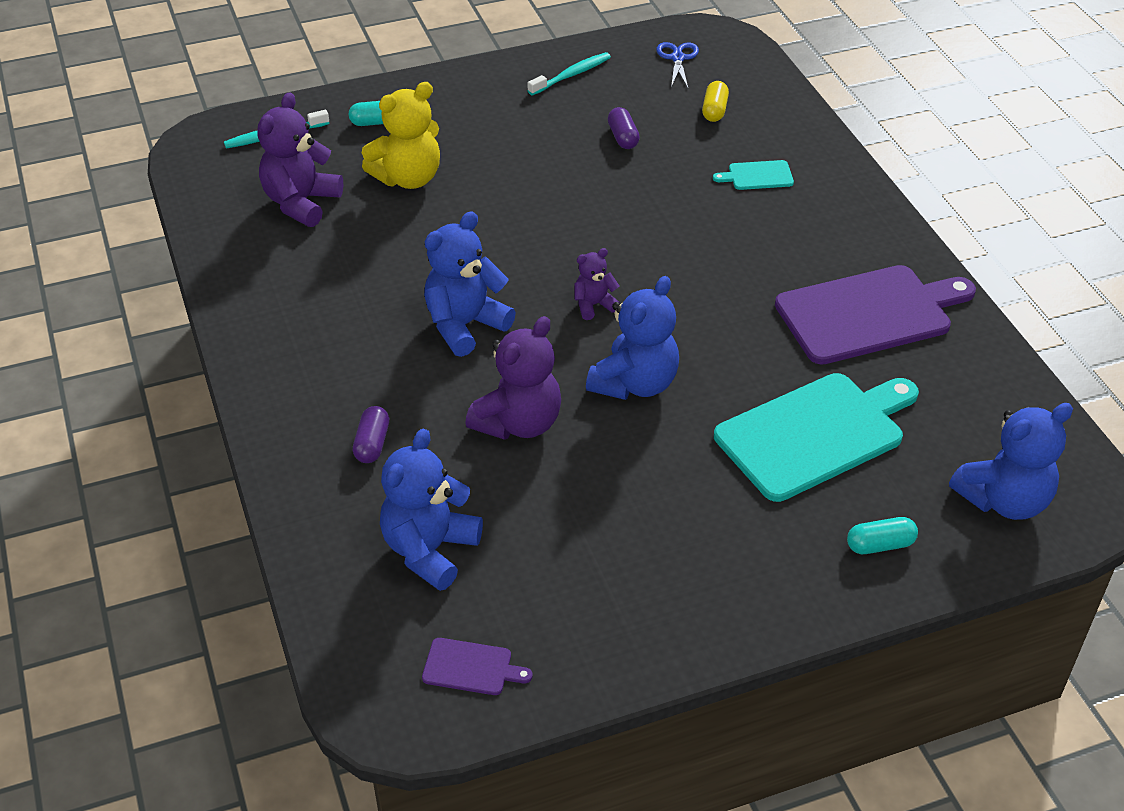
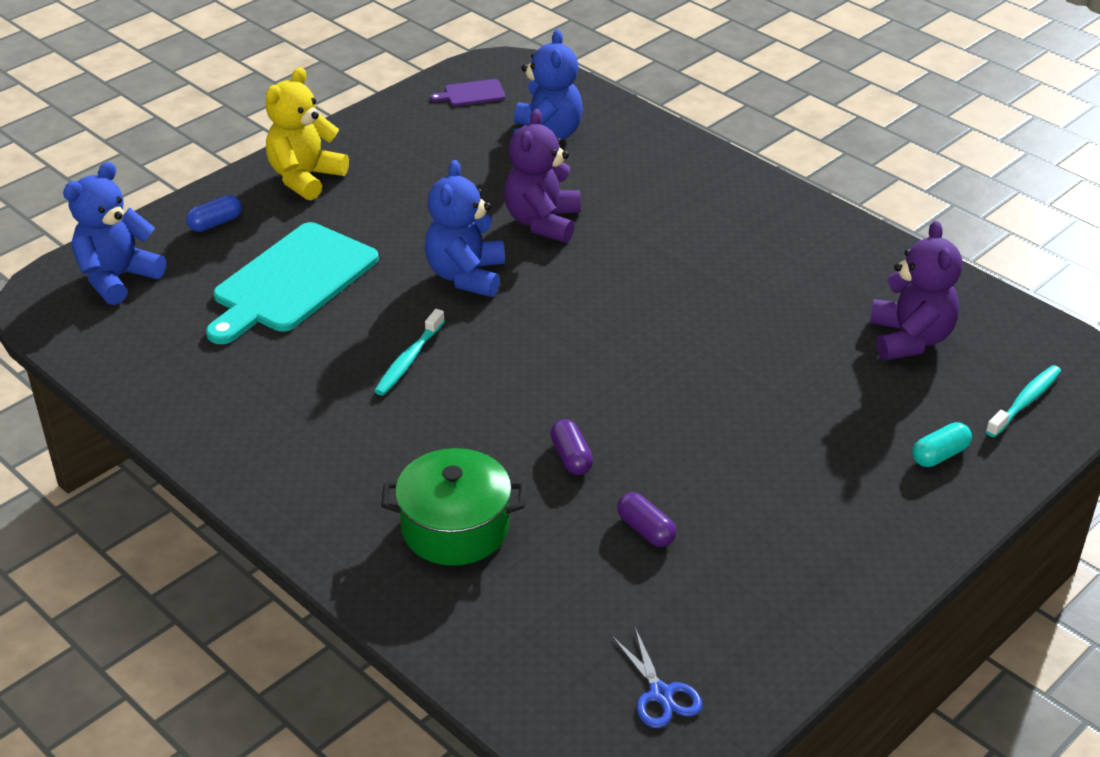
camera: 155 degrees right, 5 degrees down
purple capsule [353,406,389,463] -> purple capsule moved to [550,419,593,475]
yellow teddy bear [362,82,440,189] -> yellow teddy bear moved to [266,67,349,200]
blue teddy bear [424,212,516,357] -> none
turquoise toothbrush [527,52,611,96] -> turquoise toothbrush moved to [374,309,445,396]
purple teddy bear [574,248,620,320] -> none
yellow capsule [702,81,729,122] -> none
turquoise cutting board [713,160,794,190] -> green pot [381,448,525,566]
purple cutting board [775,265,976,365] -> none
turquoise capsule [847,517,918,554] -> blue capsule [186,195,242,232]

